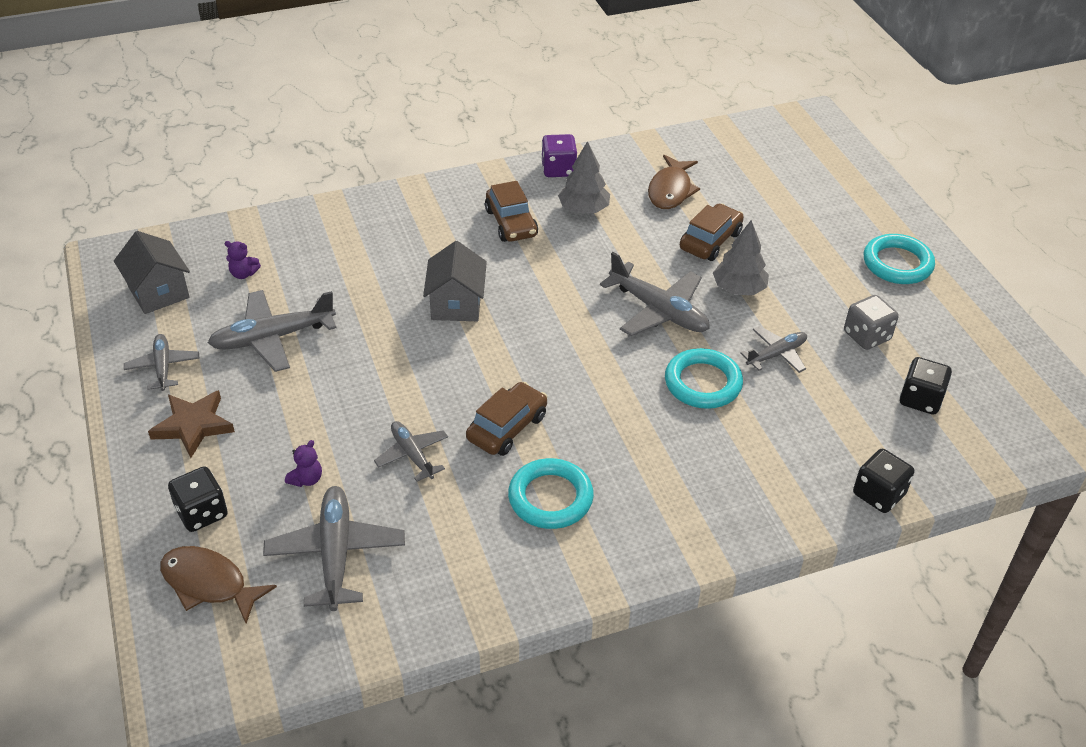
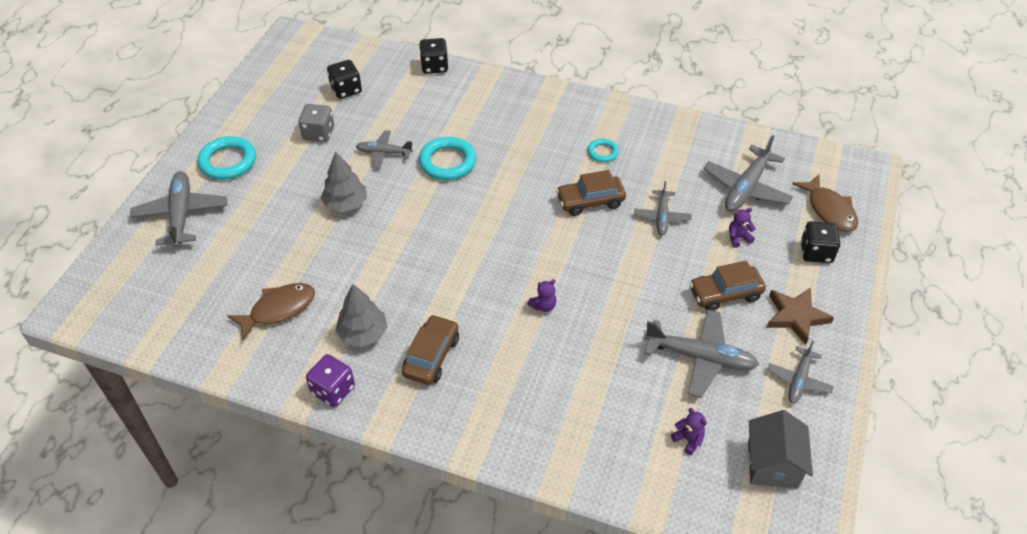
camera: 140 degrees left, 5 degrees up
grey house [423,241,487,321] -> purple teddy bear [527,279,557,312]
turquoise ring [508,458,594,529] -> turquoise ring [587,139,619,162], size x0.55
grey plane [600,252,710,336] -> grey plane moved to [130,171,227,248]
brown car [680,204,744,261] -> brown car moved to [689,261,766,311]

